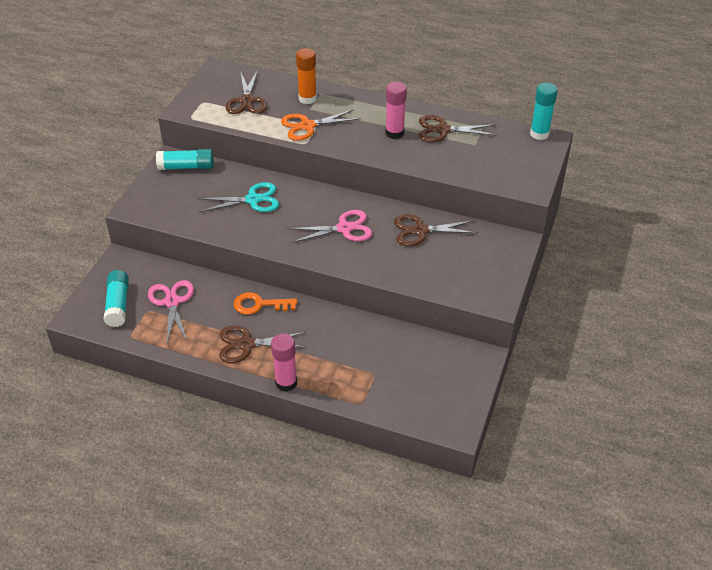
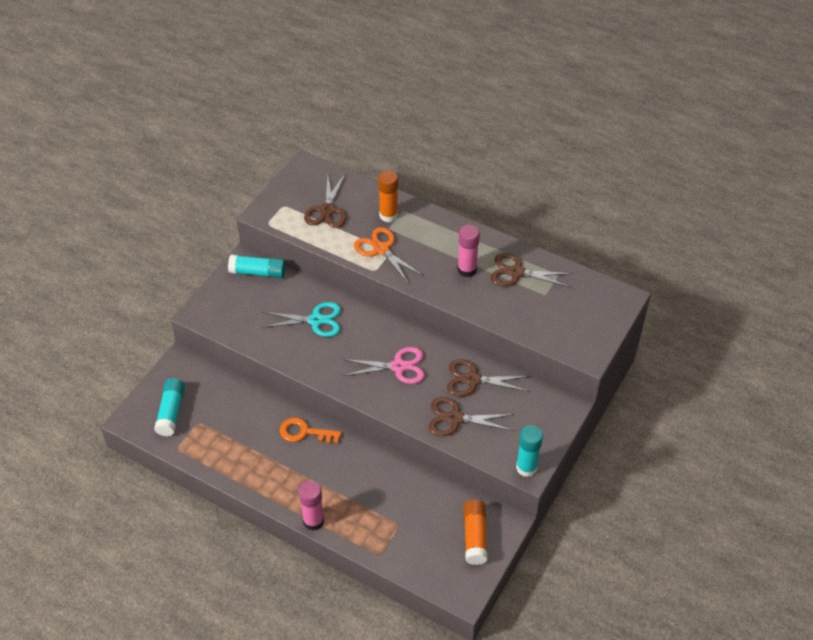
camera: 10 degrees right, 5 degrees up
pink scissors [148,280,194,343] -> none
brown scissors [219,325,307,363] -> brown scissors moved to [428,397,514,437]
orange scissors [281,109,361,141] -> orange scissors turned 60 degrees clockwise [354,227,422,284]
turquoise glue stick [530,83,558,140] -> turquoise glue stick moved to [516,425,543,477]
none -> orange glue stick [464,500,487,565]

